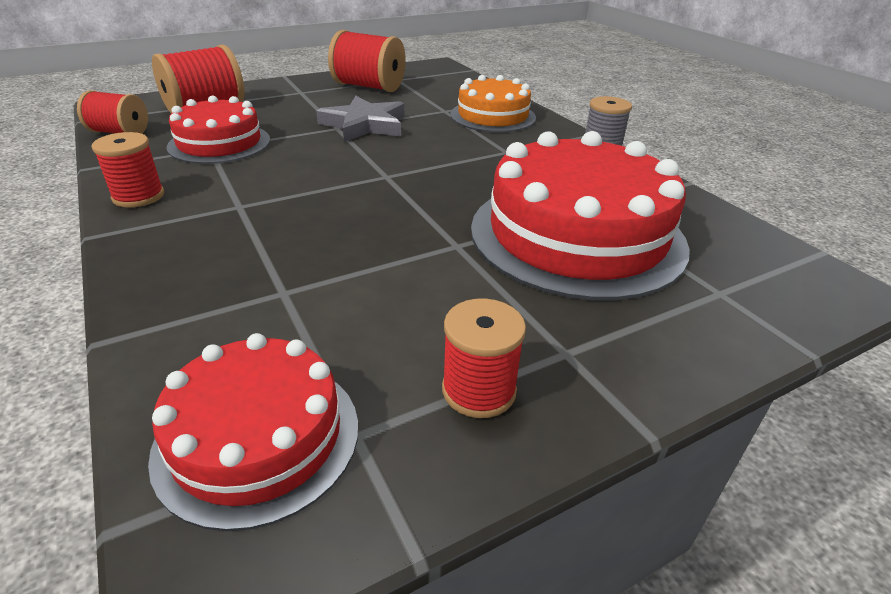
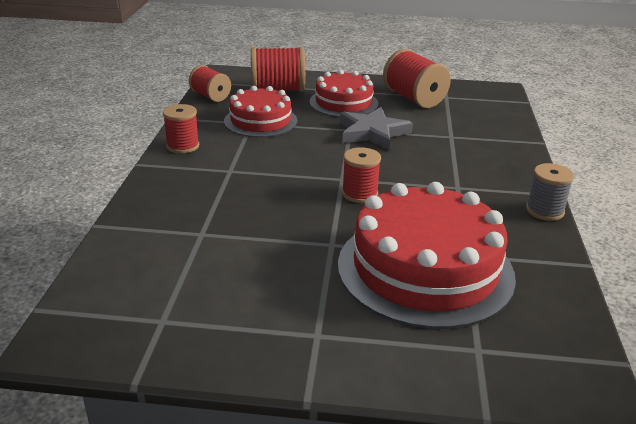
camera: 35 degrees right, 5 degrees down
red cake [148,333,358,531] -> red cake moved to [309,70,378,117]
red spool [442,299,526,418] -> red spool moved to [342,147,381,203]
orange cake [450,75,536,132] -> none

